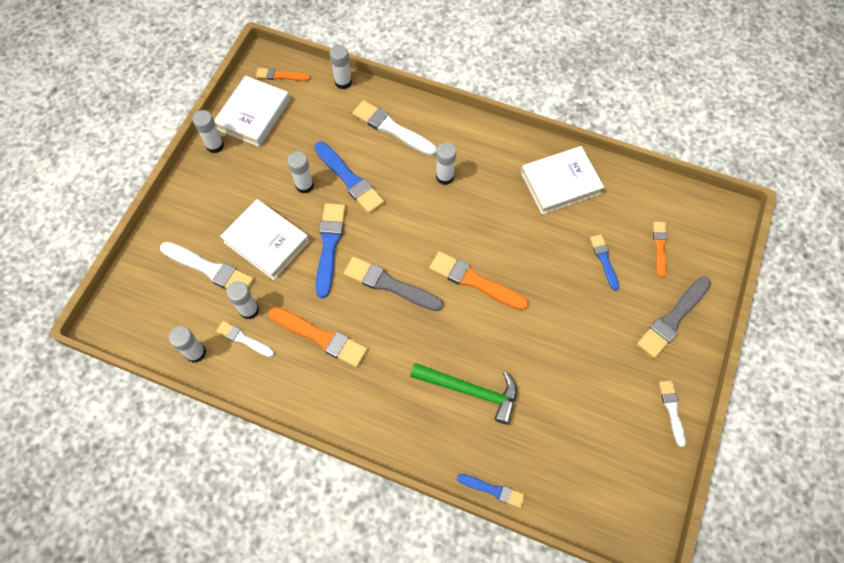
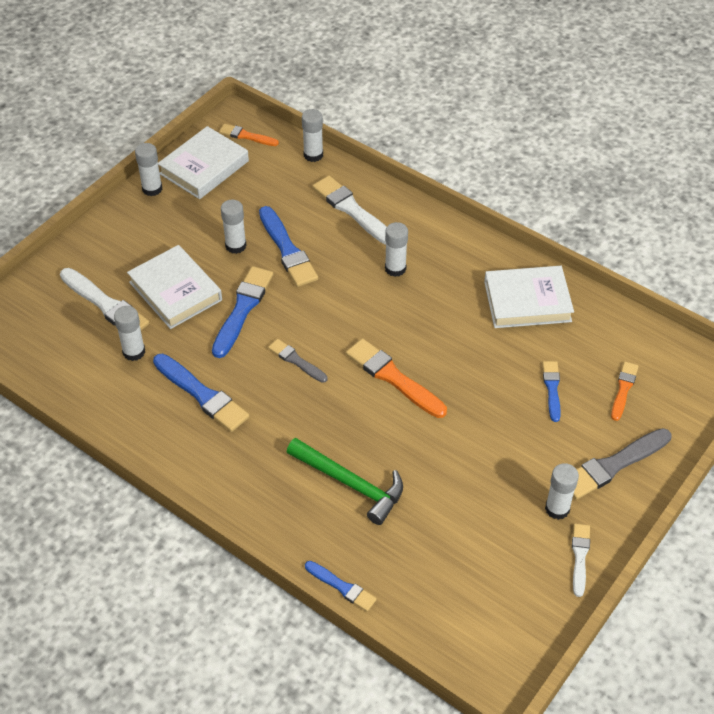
camera: 15 degrees right, 15 degrees down
white glue stick [169,326,206,363] -> white glue stick moved to [545,463,579,520]
white brush [216,321,274,357] -> none
orange brush [269,307,368,368] -> blue brush [153,353,249,432]
grey brush [344,257,443,311] -> grey brush [268,339,327,383], size x0.59

